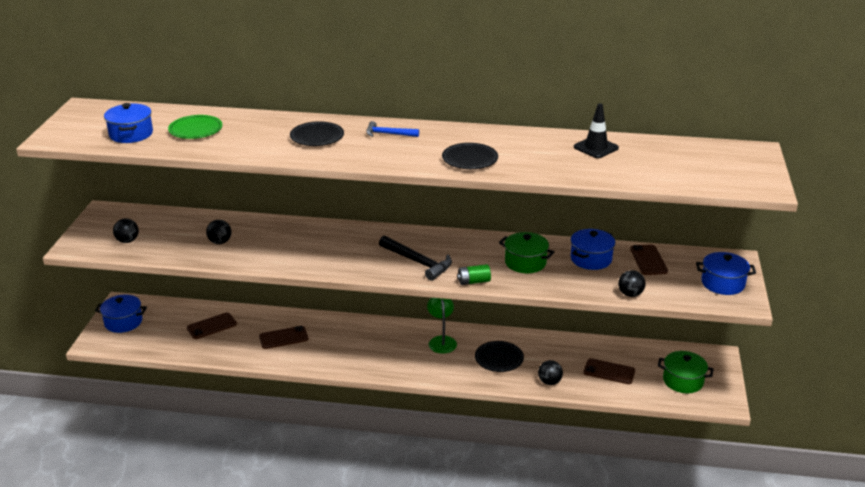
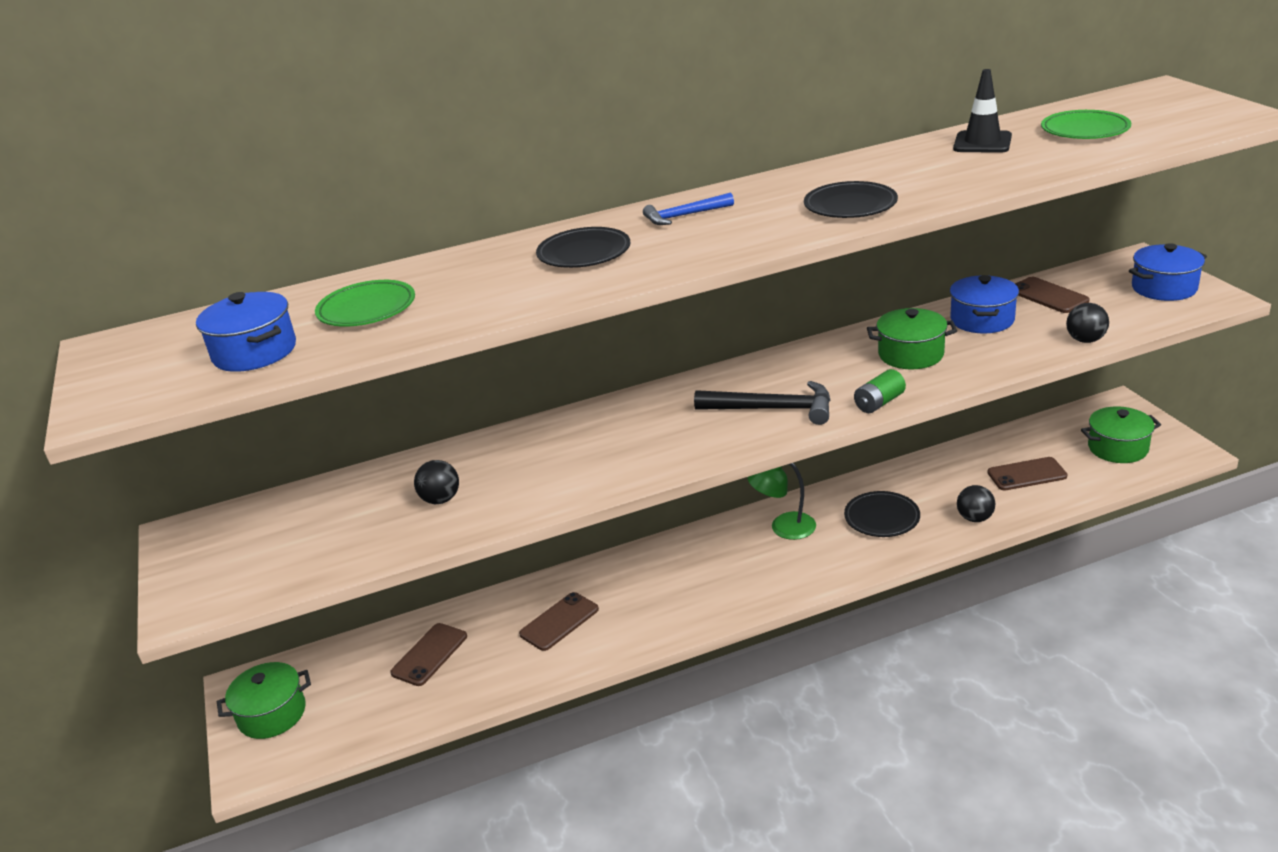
camera: 25 degrees left, 0 degrees up
blue pot [95,295,147,333] -> green pot [217,662,311,739]
black ball [113,218,139,243] -> none
green lamp [427,298,457,354] -> green lamp turned 60 degrees counterclockwise [748,463,816,540]
none -> green plate [1041,110,1131,139]

